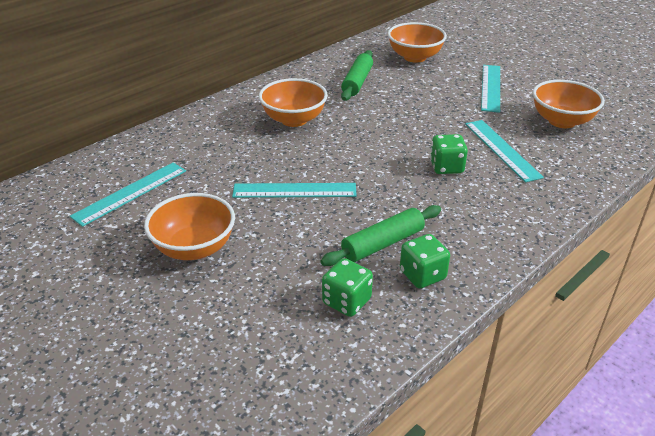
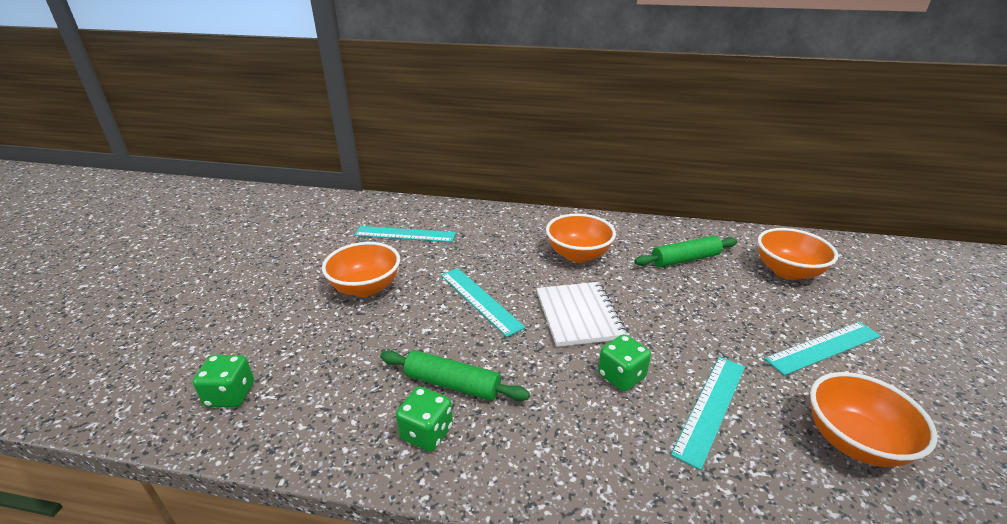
camera: 55 degrees right, 5 degrees down
green dice [322,258,373,317] -> green dice moved to [193,355,254,407]
none -> white notebook [536,282,628,347]

